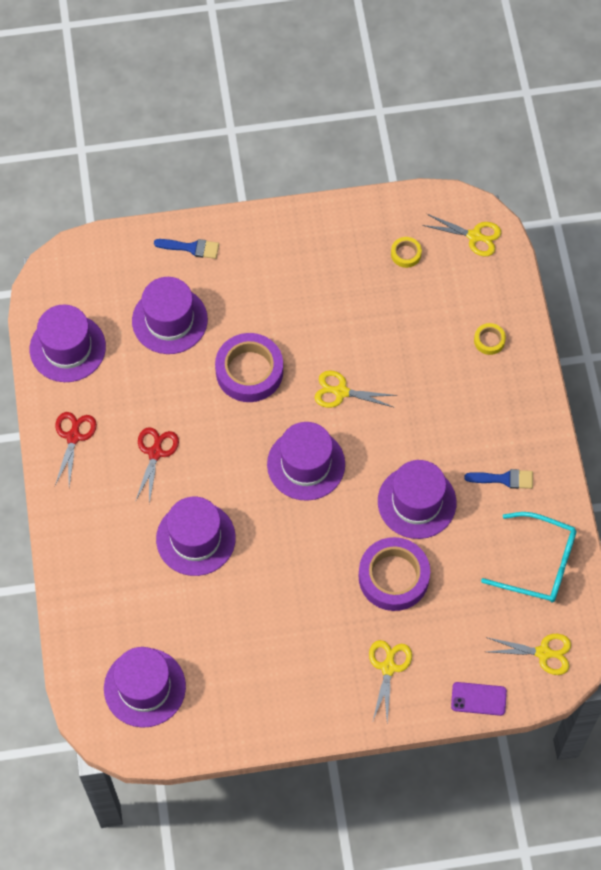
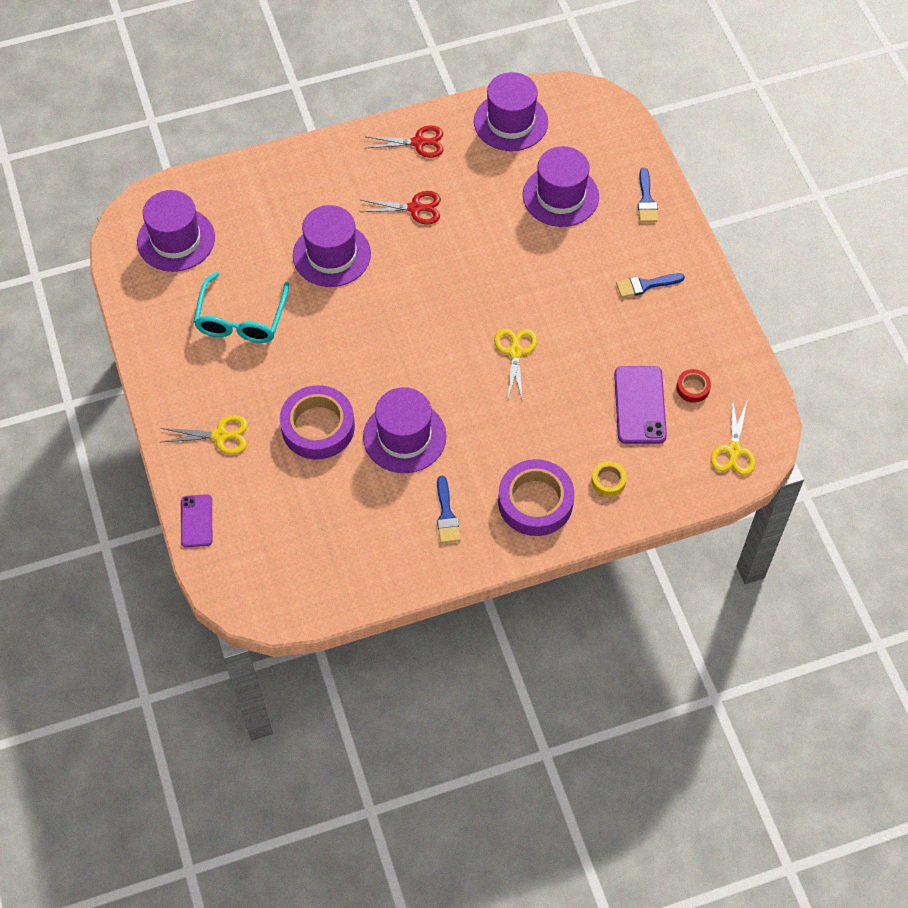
camera: 80 degrees right, 5 degrees down
purple tape [215,333,283,402] -> purple tape moved to [498,459,574,536]
purple hat [267,422,345,501] -> none
yellow tape [391,237,422,268] -> red tape [676,369,711,403]
turquoise glasses [481,512,576,602] -> turquoise glasses moved to [193,272,289,343]
yellow scissors [486,634,571,675] -> none
none -> purple phone [614,366,667,444]
none -> blue brush [616,273,685,298]

